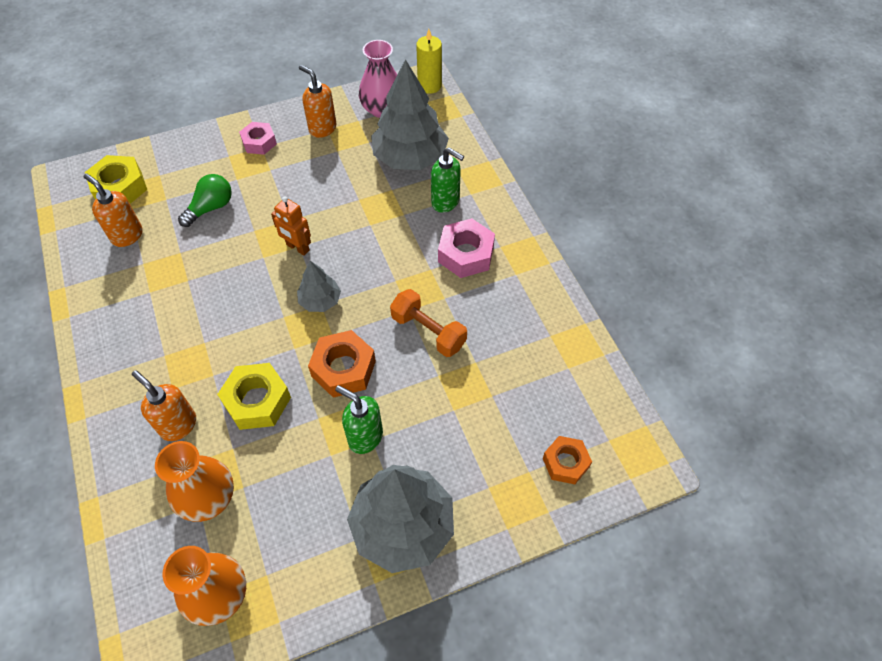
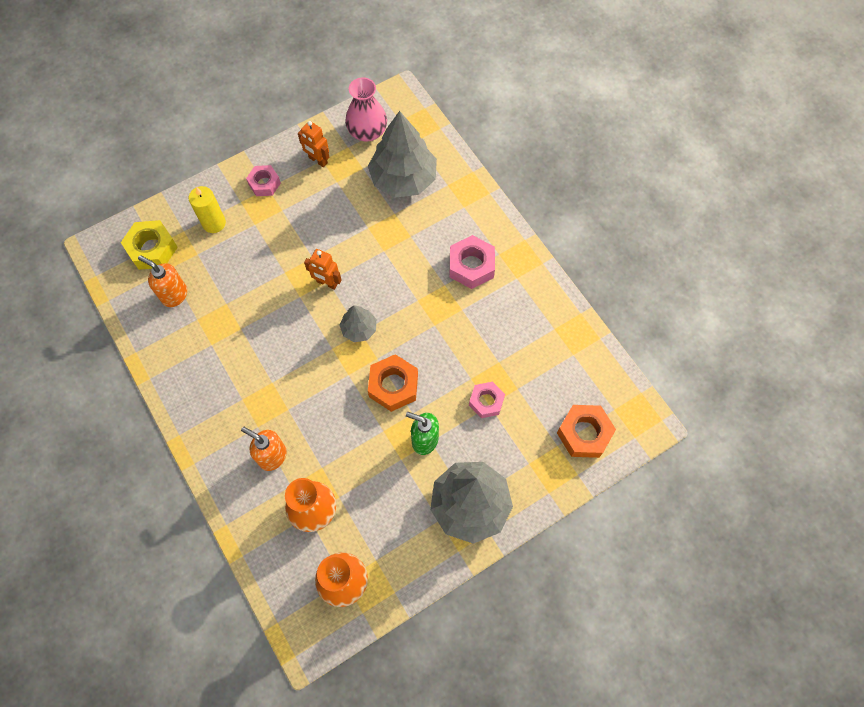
camera: 10 degrees left, 10 degrees up
green light bulb [178,174,232,227] -> none
yellow nut [217,363,291,430] -> none
orange soap dispenser [299,65,336,138] -> orange robot [298,121,329,167]
orange dumbbell [390,289,467,357] -> none
yellow candle [416,29,442,94] -> yellow candle moved to [189,186,226,233]
green soap dispenser [431,147,464,213] -> none
orange nut [543,436,592,484] -> orange nut [557,405,616,458], size x1.50
none -> pink nut [469,382,505,418]

